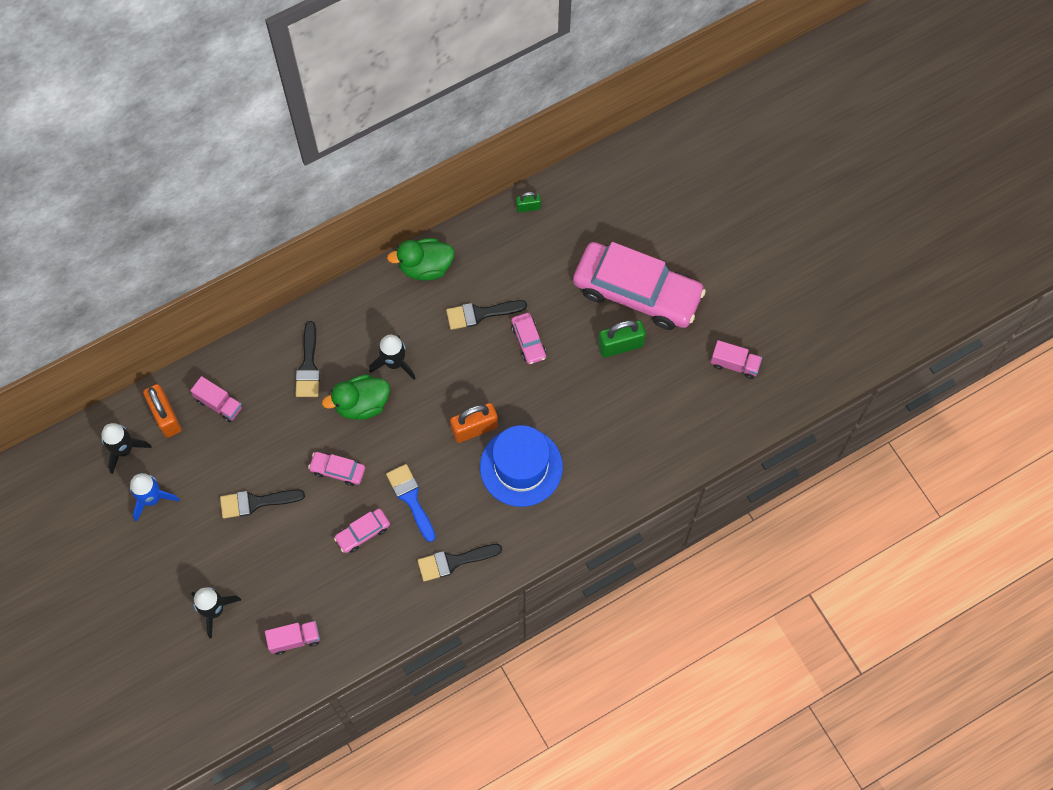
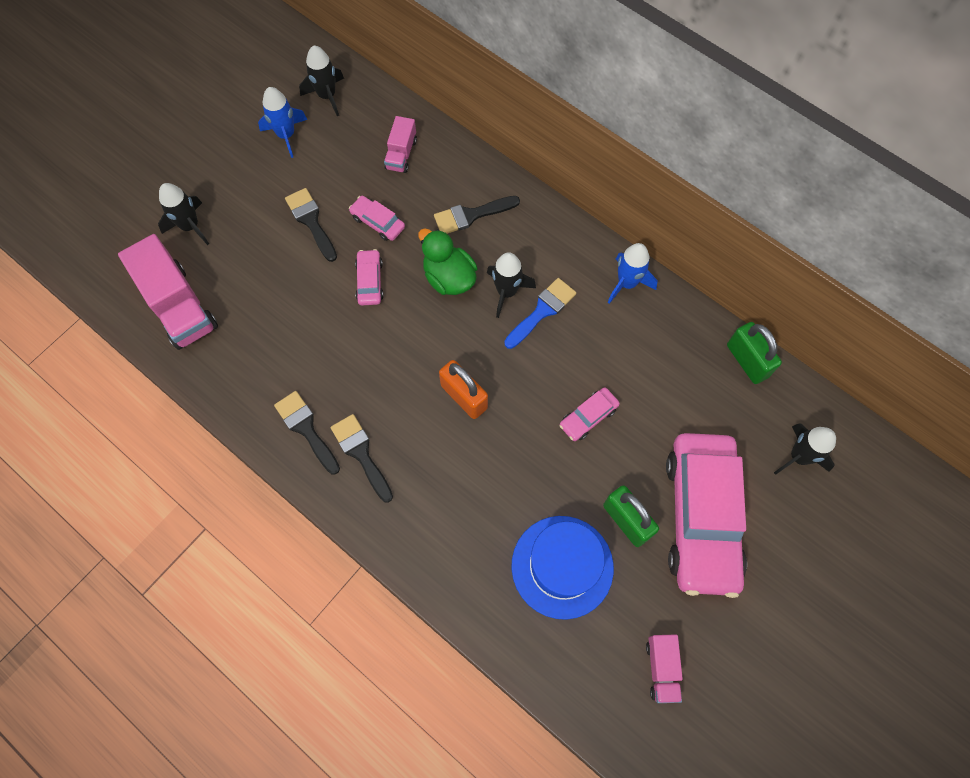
camera: 70 degrees right, 0 degrees up
orange padlock [143,384,182,438] -> none
pink truck [265,621,320,655] -> pink truck [118,234,218,350], size x1.89
pink car [334,509,390,553] -> pink car moved to [349,196,405,241]
blue brush [386,464,435,542] -> blue brush moved to [504,278,576,349]
green duck [387,238,454,281] -> blue rocket [608,243,658,304]
black brush [446,300,527,330] -> black brush moved to [330,414,393,503]
blue hat [480,425,563,507] -> blue hat moved to [511,516,614,620]
green padlock [516,192,541,212] -> green padlock [727,322,782,384], size x1.80
none -> black rocket [774,423,836,475]

